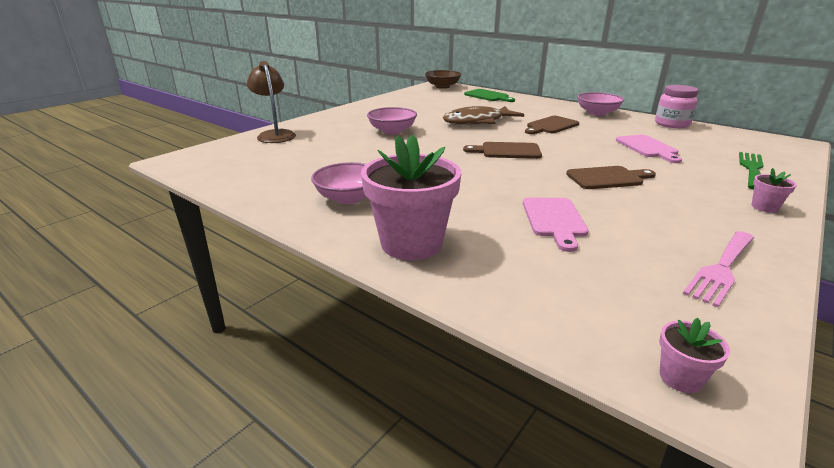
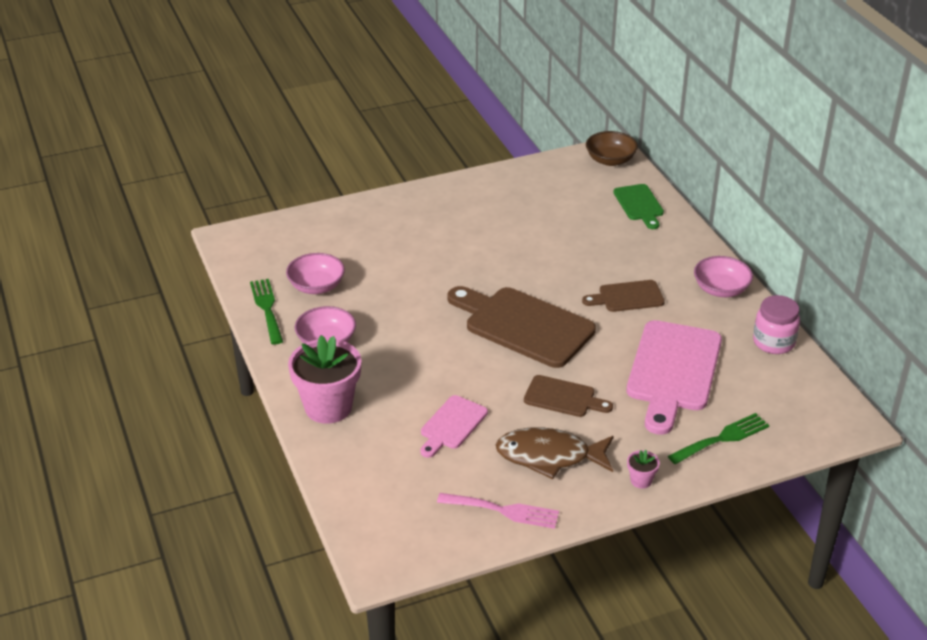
camera: 30 degrees right, 10 degrees up
brown lamp [247,61,296,143] -> none
pink bowl [367,107,417,134] -> pink bowl moved to [286,253,345,294]
brown fish [443,106,524,125] -> brown fish moved to [496,427,614,479]
brown cutting board [463,142,542,159] -> brown cutting board [448,286,596,368], size x1.88
pink cutting board [616,135,682,163] -> pink cutting board [626,320,722,435], size x1.88
pink flower pot [659,318,730,393] -> none
pink fork [683,231,754,307] -> pink fork turned 150 degrees counterclockwise [437,493,559,529]
none -> green fork [250,279,283,345]

